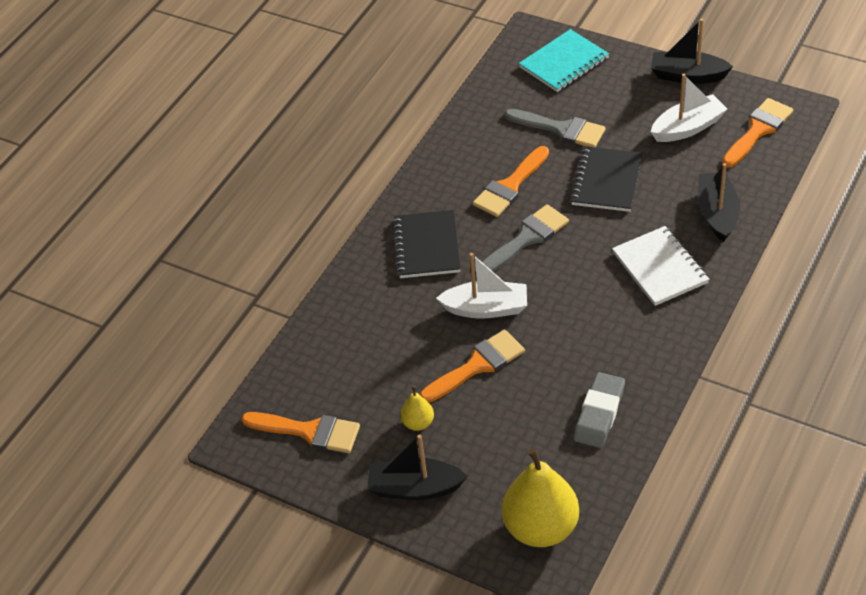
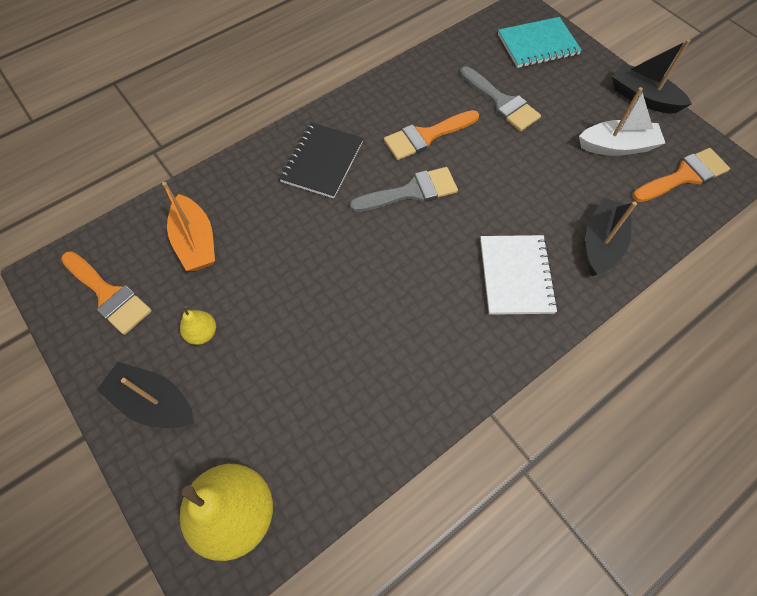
camera: 20 degrees right, 15 degrees up
orange brush [420,330,525,403] -> none
white boat [436,253,527,319] -> none
black notebook [570,146,643,212] -> none
grey eraser [574,372,625,448] -> none
none -> orange boat [162,182,215,271]

